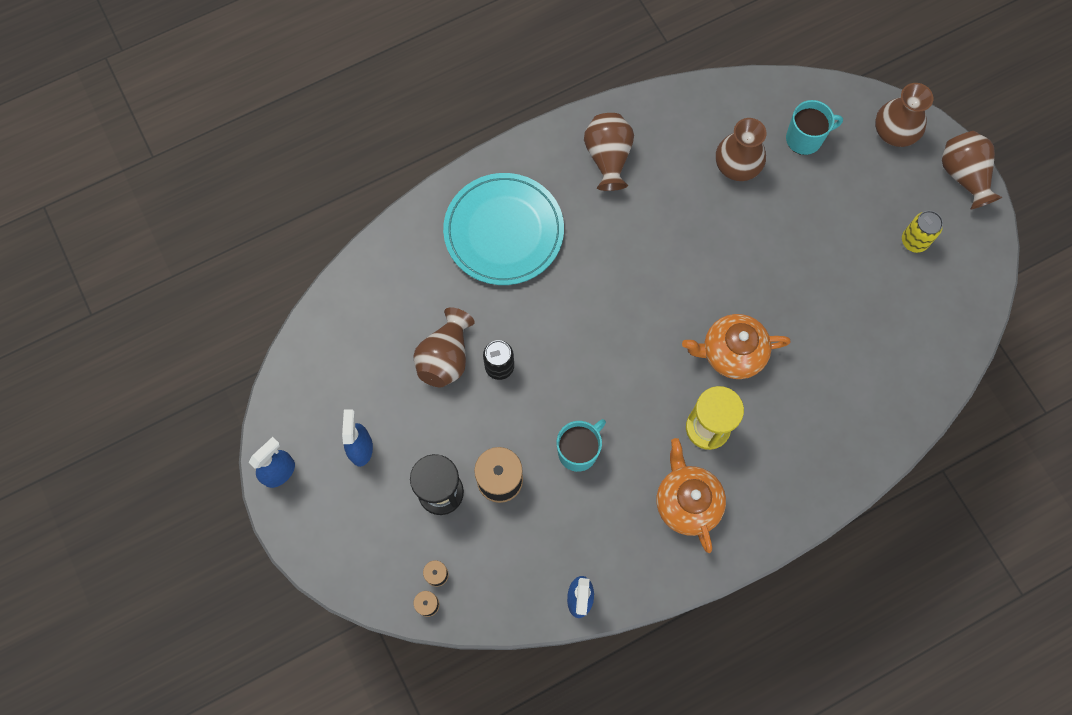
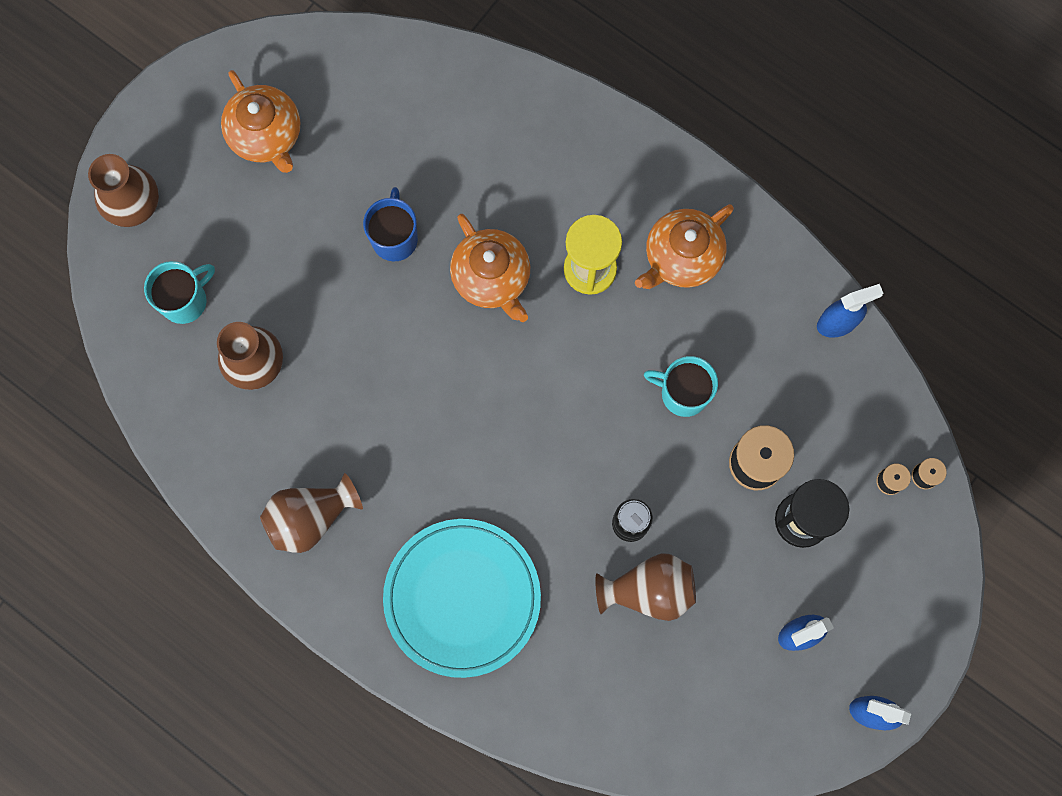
camera: 115 degrees left, 5 degrees up
turquoise mug [786,100,843,155] -> turquoise mug turned 90 degrees clockwise [144,261,215,324]
yellow can [902,211,943,253] -> orange teapot [221,70,300,173]
brown vase [942,131,1002,210] -> none
none -> blue mug [363,187,418,261]

